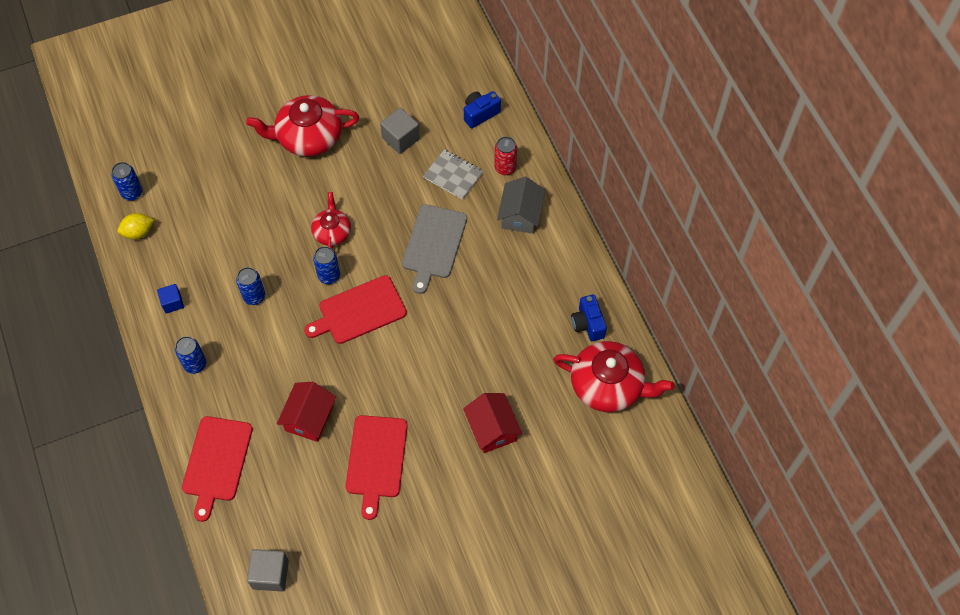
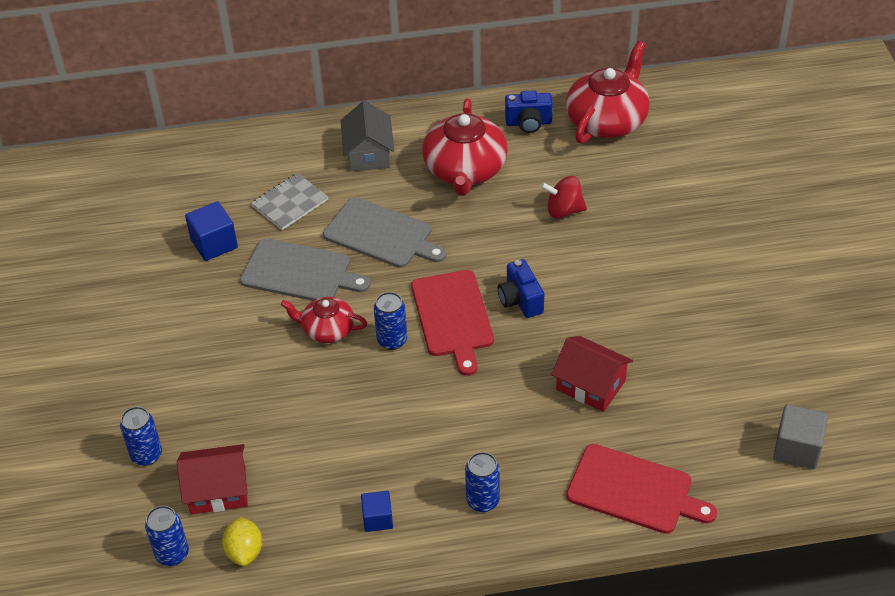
camera: 75 degrees left, 15 degrees down
blue can [236,267,265,305] -> blue can moved to [120,406,162,466]
red teapot [246,95,359,157] -> red teapot moved to [422,98,508,196]
red cutting board [346,415,408,520] -> none
grey cube [380,108,420,154] -> blue cube [185,201,238,261]
red house [463,393,522,453] -> red house moved to [177,444,248,514]
blue camera [464,91,501,128] -> blue camera moved to [498,259,544,318]
red can [494,137,517,175] -> none
grey house [497,176,545,234] -> grey house turned 60 degrees clockwise [340,101,394,171]
none -> grey cutting board [240,238,370,301]
none -> red spinning top [541,176,587,218]

